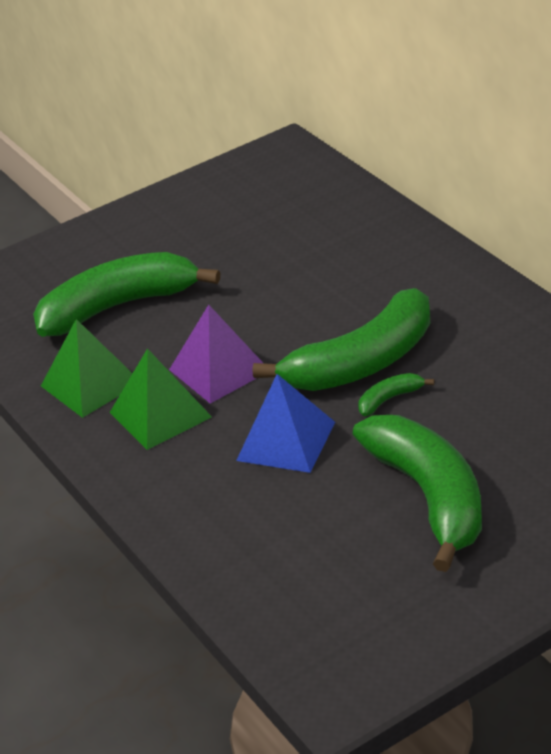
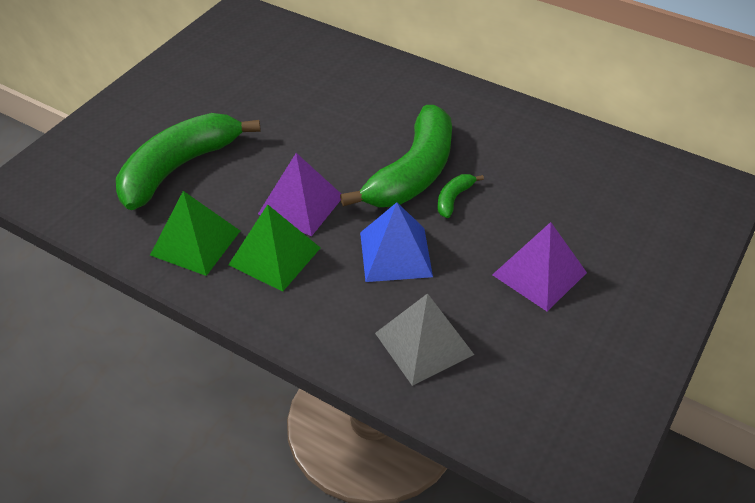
camera: 30 degrees left, 10 degrees up
green banana [353,415,482,572] -> purple pyramid [492,222,587,311]
none -> grey pyramid [375,293,474,386]

